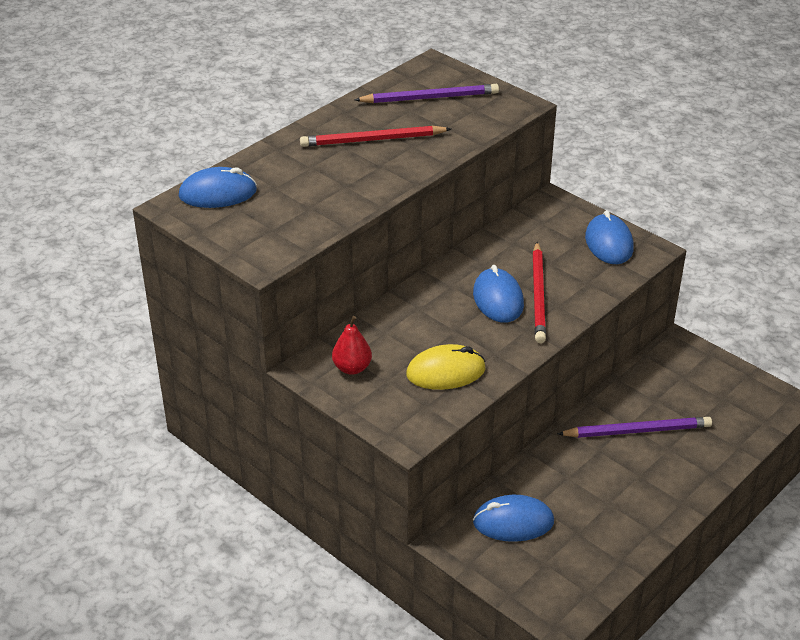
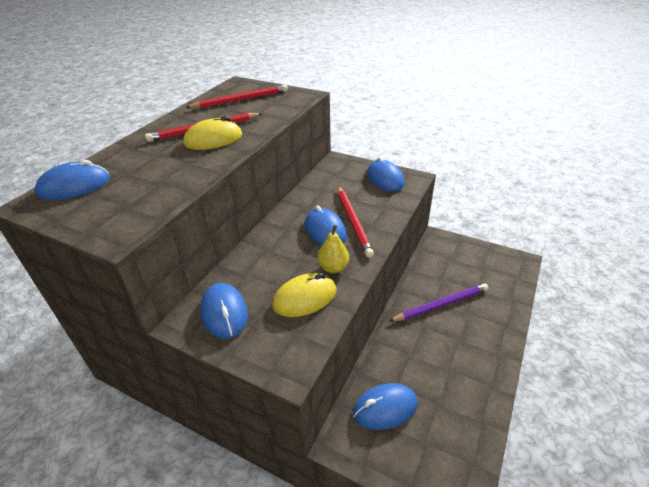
camera: 15 degrees left, 0 degrees up
red pear [332,316,372,375] -> blue mouse [200,283,248,339]
purple pencil [355,84,499,103] -> red pencil [185,85,288,108]
none -> yellow mouse [183,116,242,150]
none -> yellow pear [317,225,349,273]

